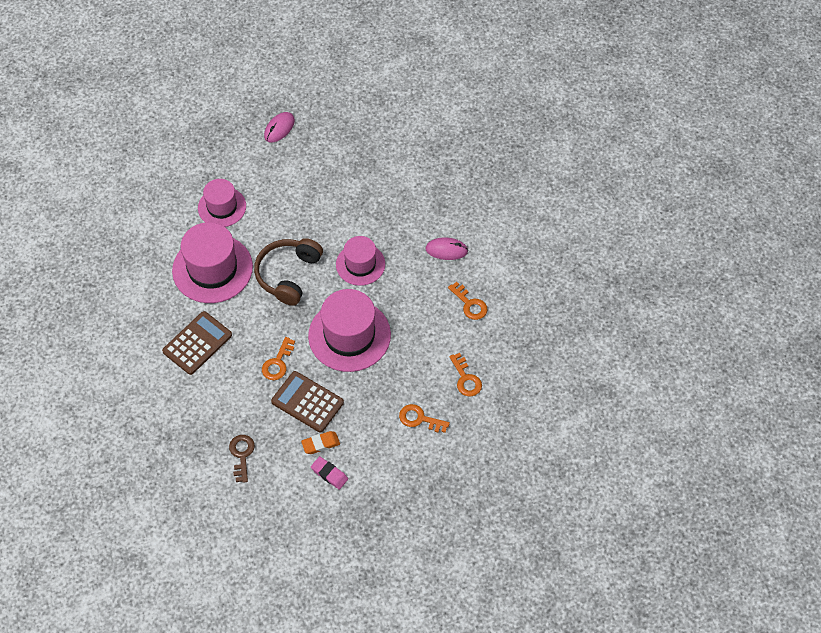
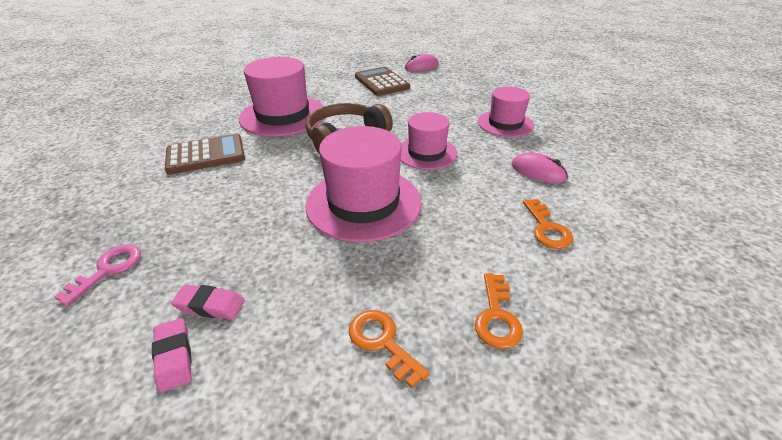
camera: 30 degrees right, 20 degrees down
pink hat [198,179,246,227] -> pink hat moved to [478,86,534,137]
brown key [229,435,255,483] -> pink key [54,245,141,306]
orange key [262,337,295,380] -> none
brown calculator [271,371,344,433] -> brown calculator moved to [355,67,410,96]
orange eraser [301,431,340,454] -> pink eraser [171,284,245,319]

